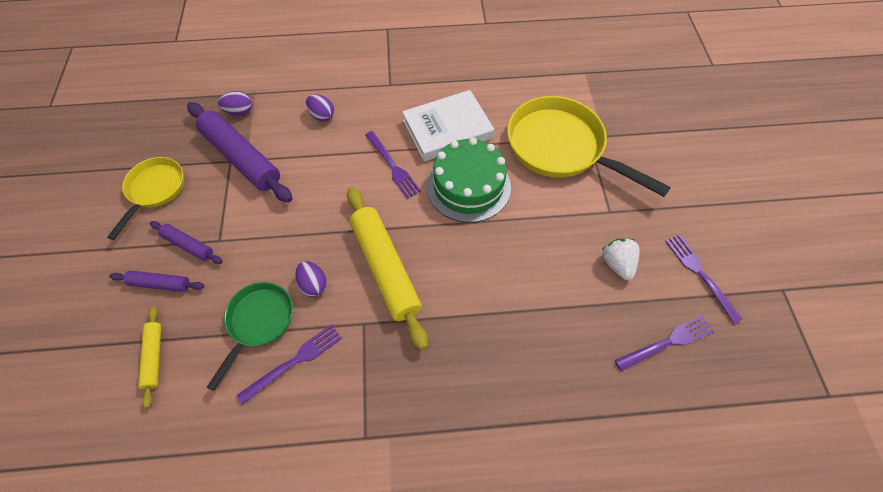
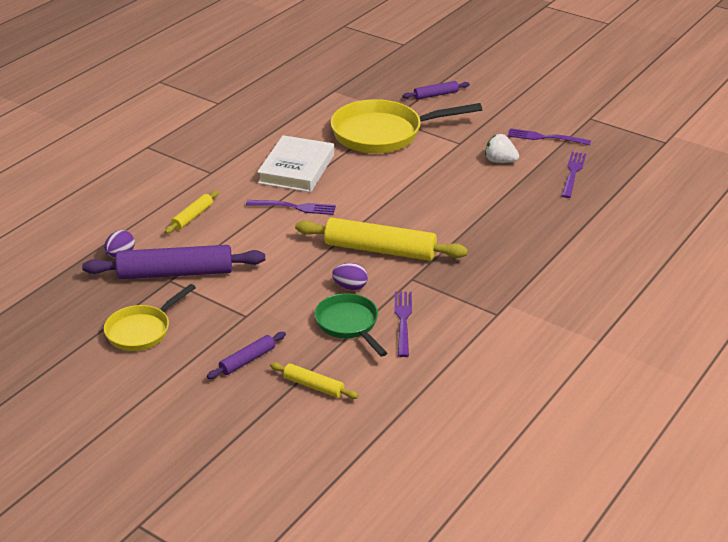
camera: 50 degrees left, 25 degrees down
yellow pan [107,157,184,240] -> yellow pan turned 105 degrees counterclockwise [104,284,196,351]
purple rolling pin [150,221,223,264] -> purple rolling pin moved to [402,81,470,100]
purple egg [306,94,334,122] -> yellow rolling pin [165,190,219,234]
green cake [426,137,511,223] -> none

